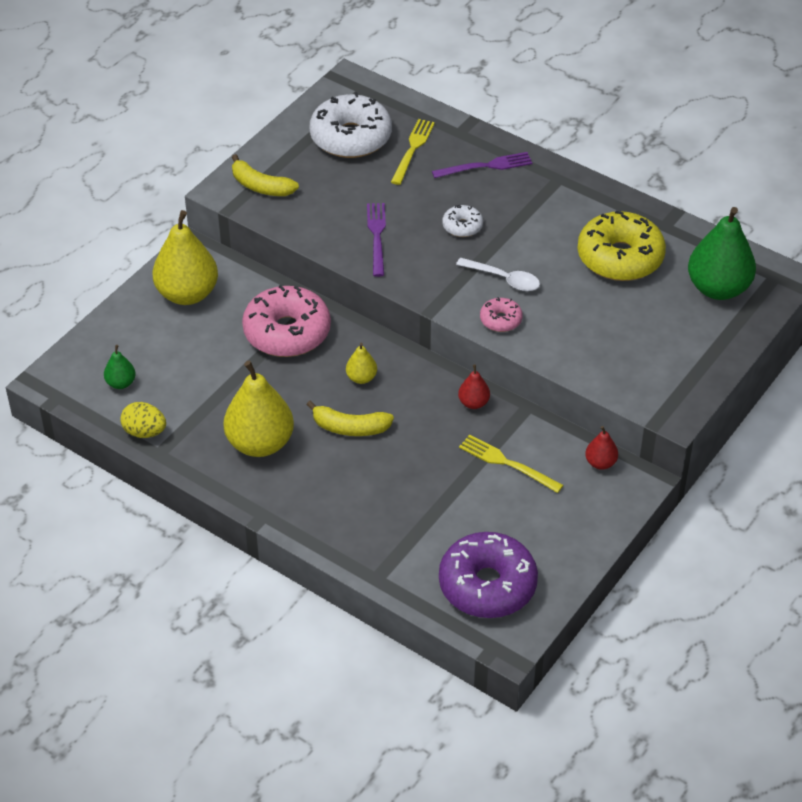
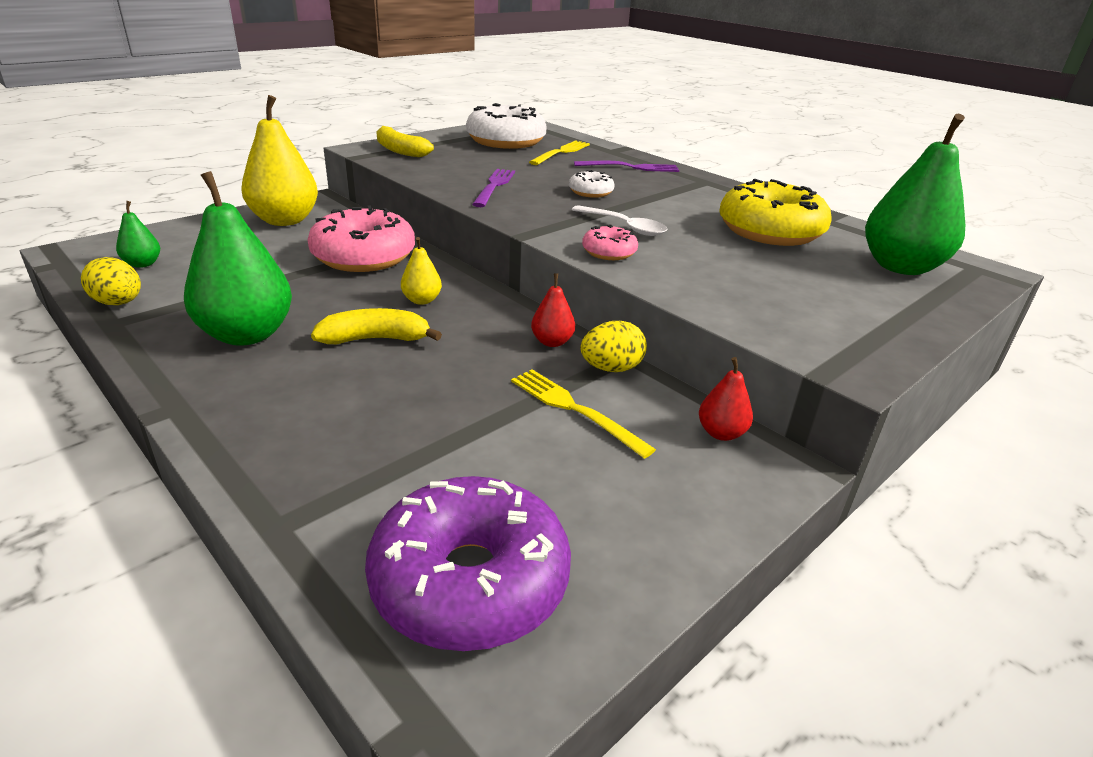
camera: 10 degrees right, 15 degrees down
yellow pear [224,361,294,457] -> green pear [184,171,292,346]
yellow banana [306,401,394,436] -> yellow banana turned 150 degrees clockwise [311,308,442,344]
none -> yellow egg [581,321,647,372]

